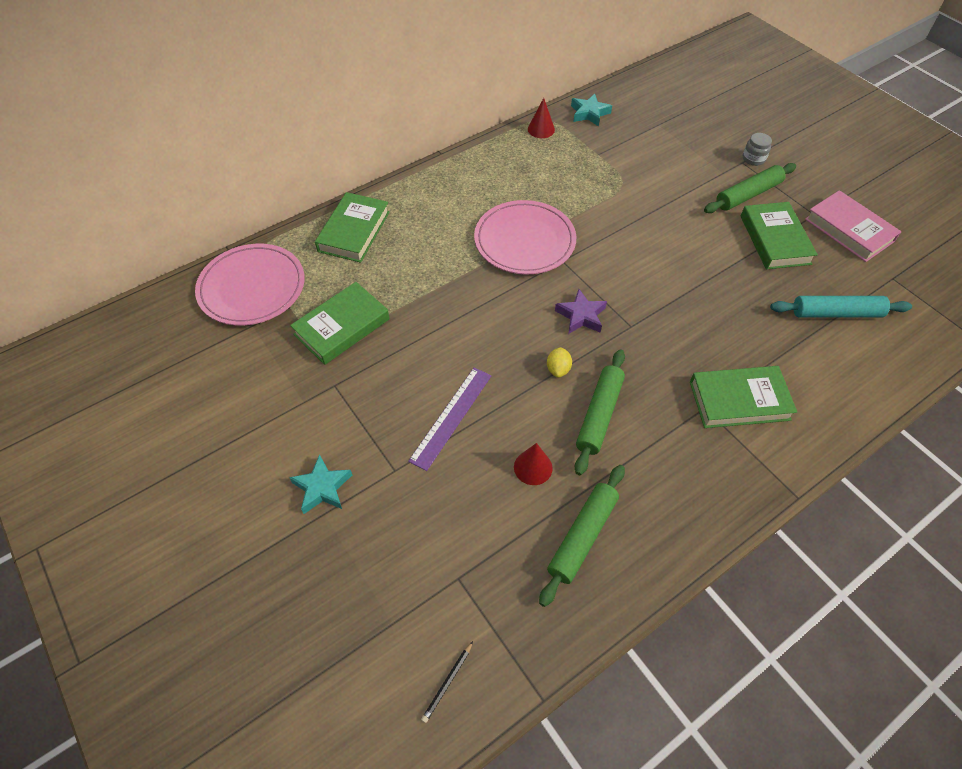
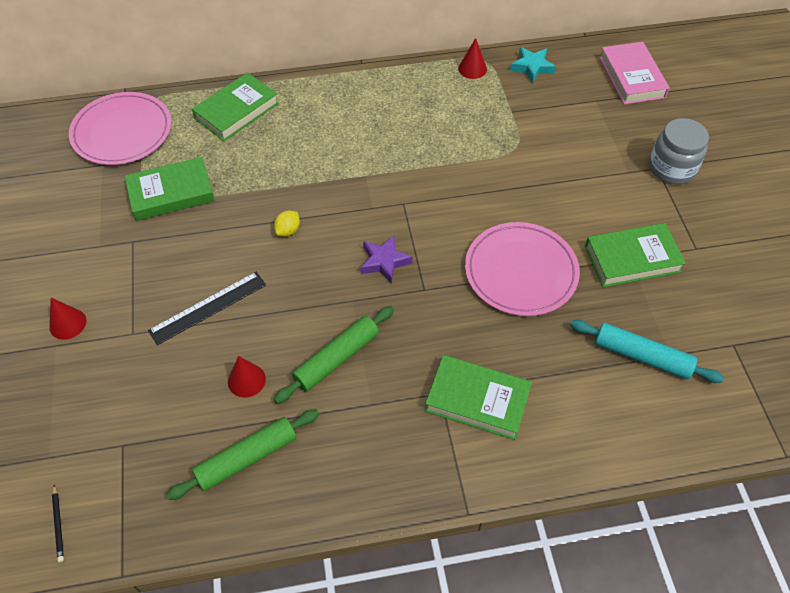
camera: 25 degrees right, 0 degrees up
turquoise star [289,454,352,514] -> red cone [49,298,87,340]
purple ruler [408,367,491,471] -> black ruler [148,272,266,345]
black pencil [421,641,473,723] -> black pencil turned 75 degrees counterclockwise [52,485,64,562]
pink plate [474,200,576,275] -> pink plate moved to [465,222,580,316]
yellow lemon [547,347,572,378] -> yellow lemon moved to [274,211,300,237]
green rolling pin [704,163,796,213] -> none
green book [741,202,818,269] -> green book turned 60 degrees clockwise [585,223,686,287]
grey jar [743,133,772,166] -> grey jar [649,118,709,184], size x1.83
pink book [805,190,902,262] -> pink book moved to [600,42,670,104]

